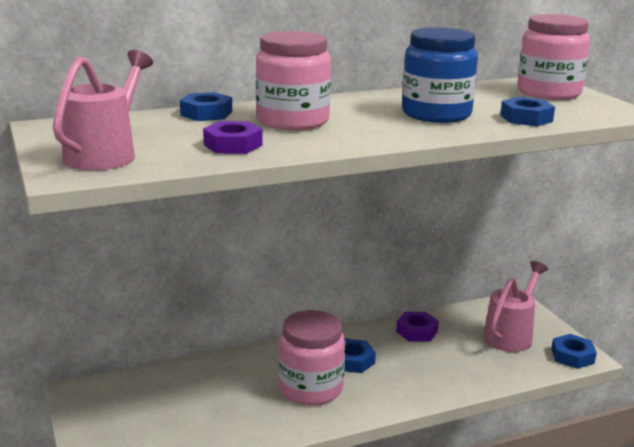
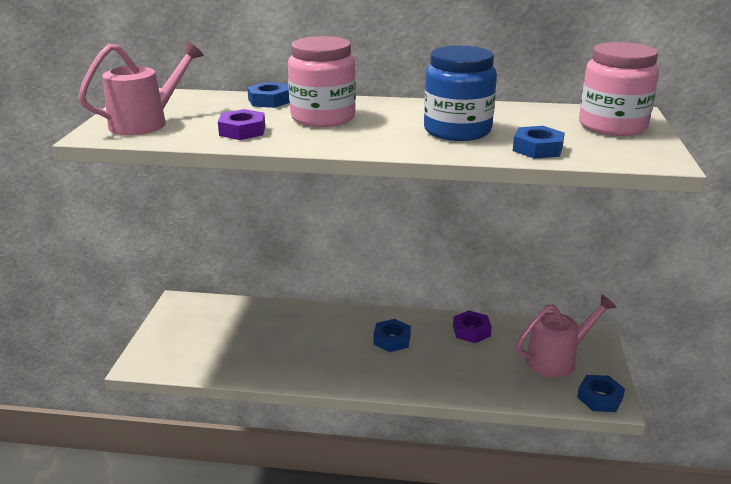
camera: 30 degrees right, 5 degrees up
pink jar [278,310,345,405] -> none

